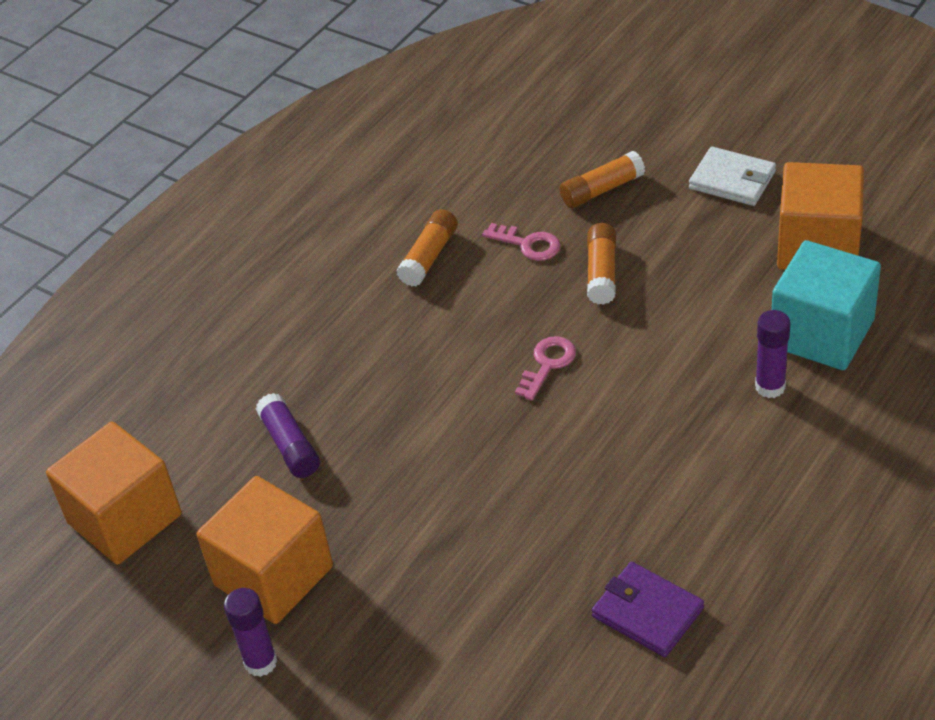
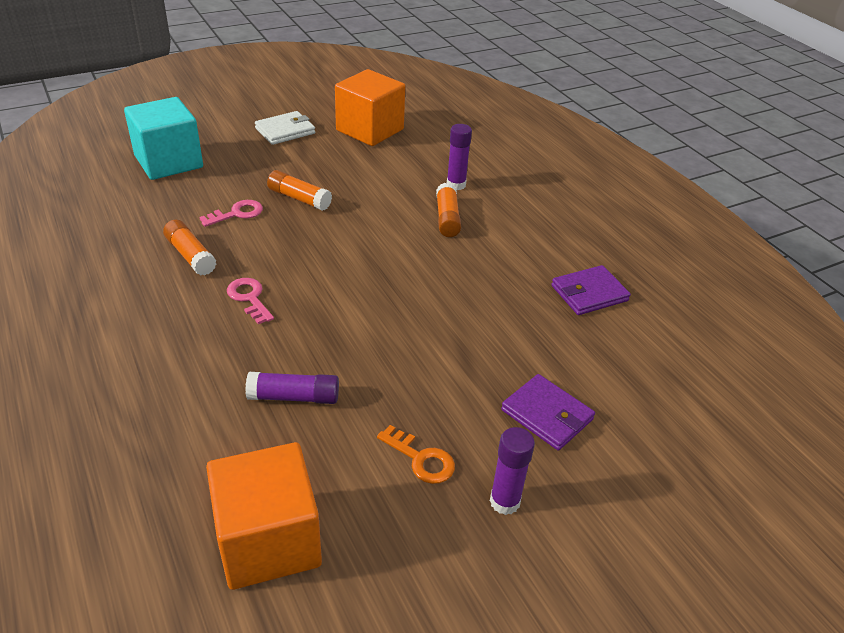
camera: 70 degrees left, 5 degrees down
orange cube [197,476,333,624] -> orange key [377,425,455,484]
pink key [515,336,576,401] -> pink key moved to [227,278,274,324]
orange glue stick [560,151,645,208] -> orange glue stick moved to [436,182,461,237]
turquoise cube [772,240,881,370] -> turquoise cube moved to [124,97,203,180]
none -> purple wallet [501,374,595,451]

